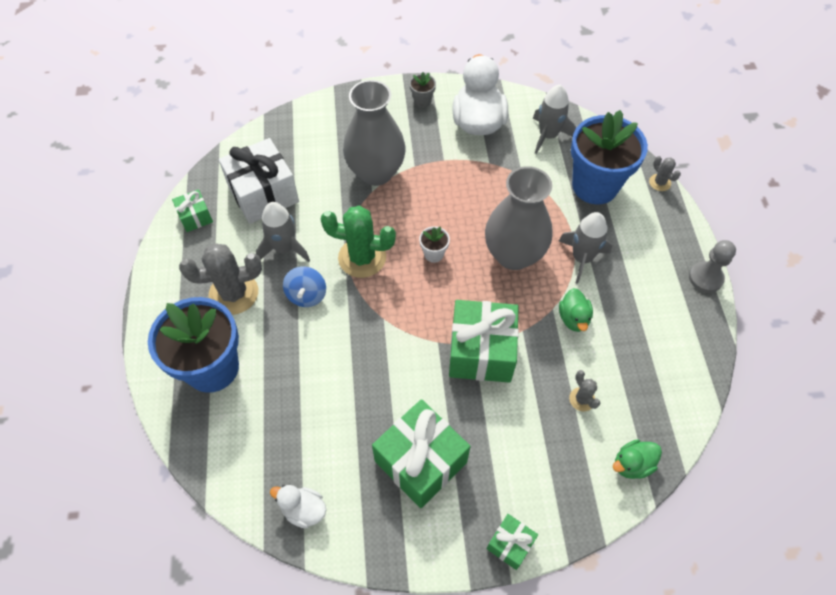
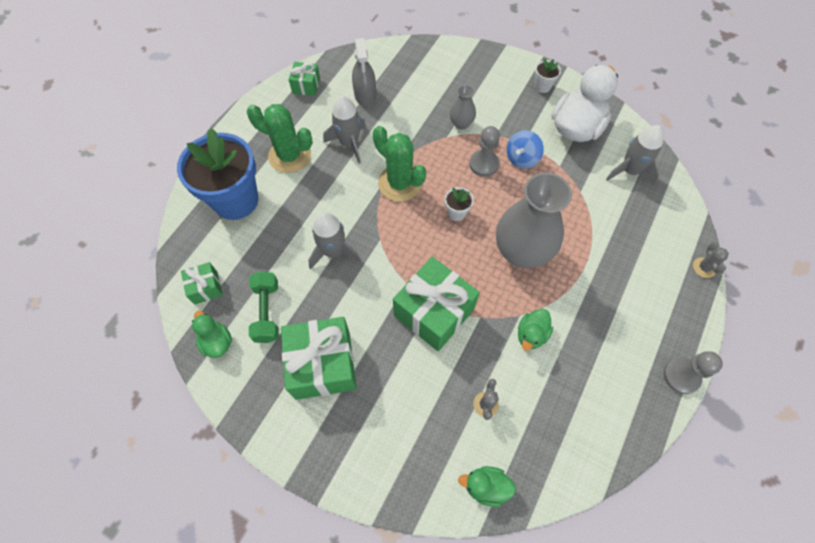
camera: 35 degrees right, 5 degrees up
grey cactus [179,243,262,315] -> green cactus [247,104,313,173]
white gift [219,138,299,224] -> grey spray bottle [352,38,376,107]
white duck [270,485,326,529] -> green duck [192,310,232,358]
blue spinning top [283,266,326,307] -> blue spinning top moved to [507,130,544,169]
grey vase [343,80,406,186] -> grey vase [450,85,476,130], size x0.47
grey flower pot [409,72,436,108] -> white flower pot [535,58,561,93]
green gift [487,514,538,570] -> green gift moved to [181,262,223,305]
grey rocket [559,212,612,284] -> grey rocket moved to [308,212,361,269]
blue flower pot [571,110,648,205] -> none
none -> green dumbbell [249,271,279,343]
none -> grey pawn [469,126,500,177]

